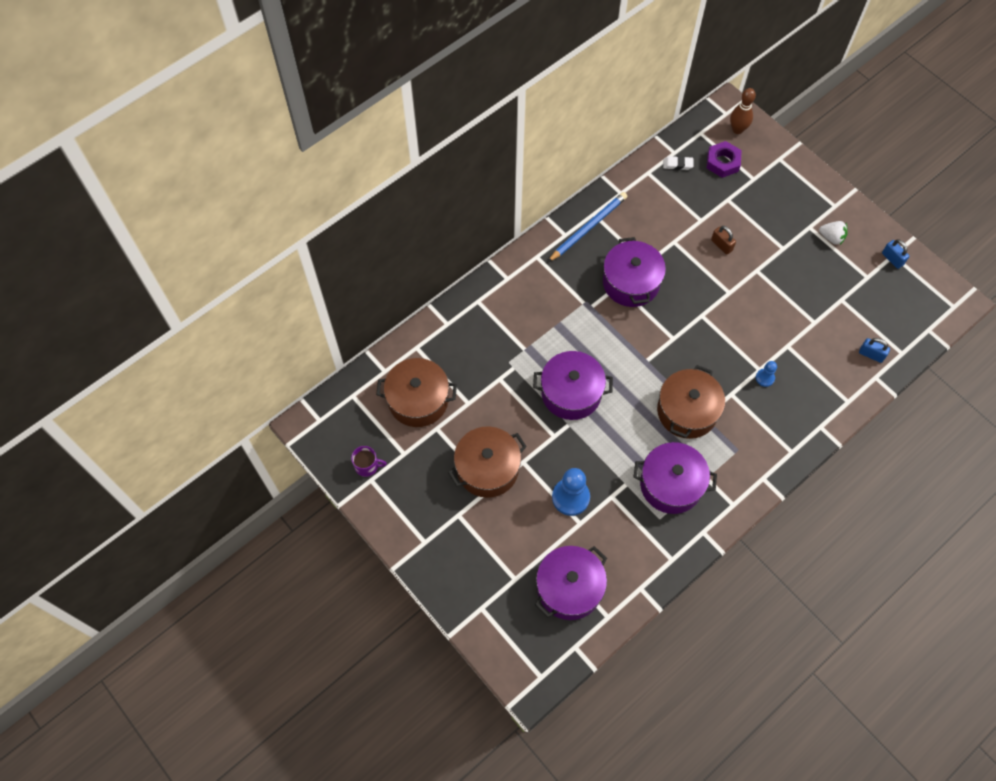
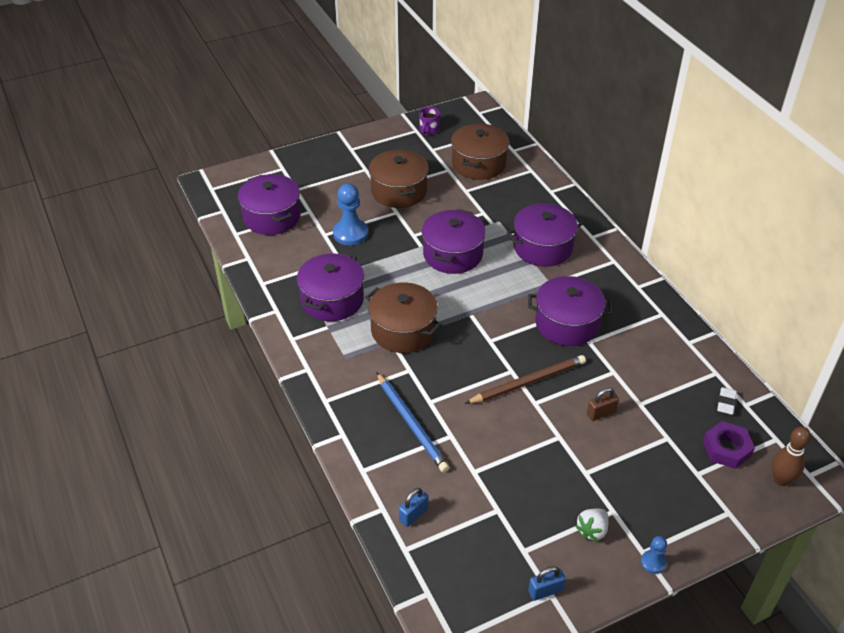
camera: 105 degrees right, 20 degrees down
blue pencil [548,192,627,262] -> blue pencil moved to [377,373,449,472]
blue pawn [756,361,777,387] -> blue pawn moved to [641,536,667,574]
none -> brown pencil [465,355,586,404]
none -> purple pot [507,203,584,267]

